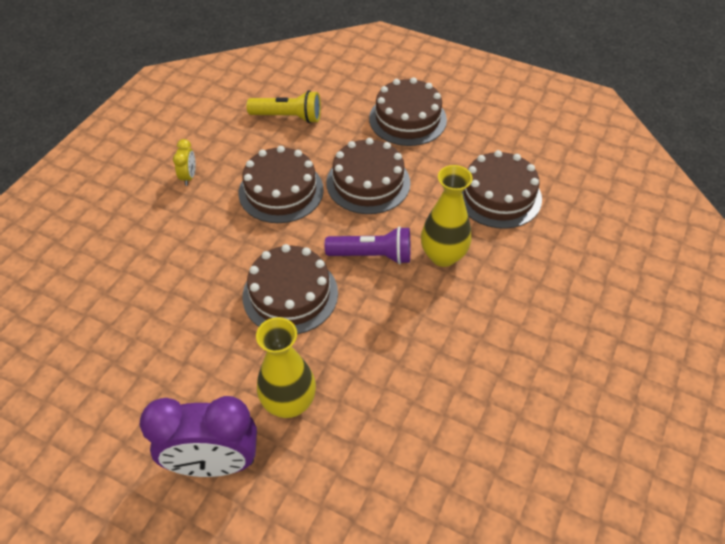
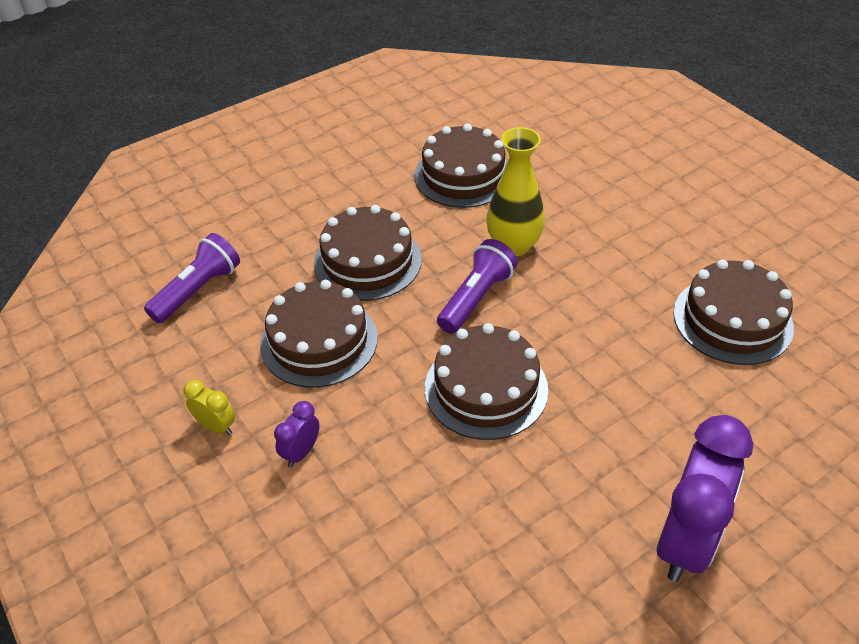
camera: 60 degrees left, 5 degrees down
yellow flashlight [246,90,321,123] -> purple flashlight [144,233,240,323]
yellow vase [256,317,316,418] -> none
brown cake [369,77,447,146] -> brown cake moved to [673,259,794,365]
none -> purple clock [274,401,319,467]

